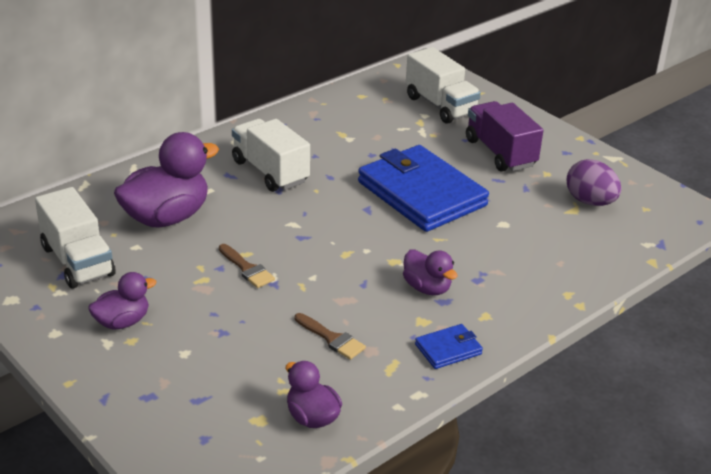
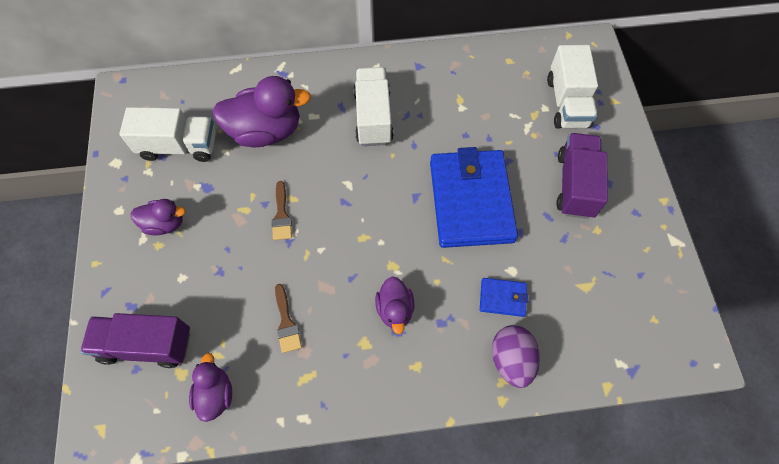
camera: 35 degrees right, 30 degrees up
white truck [35,187,115,289] -> white truck turned 90 degrees counterclockwise [119,107,216,162]
blue wallet [415,324,483,369] -> blue wallet moved to [480,278,529,317]
purple egg [567,159,622,206] -> purple egg moved to [492,325,540,388]
none -> purple truck [80,313,190,368]

